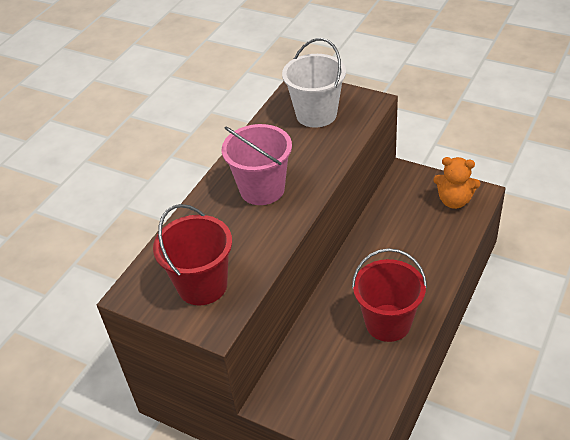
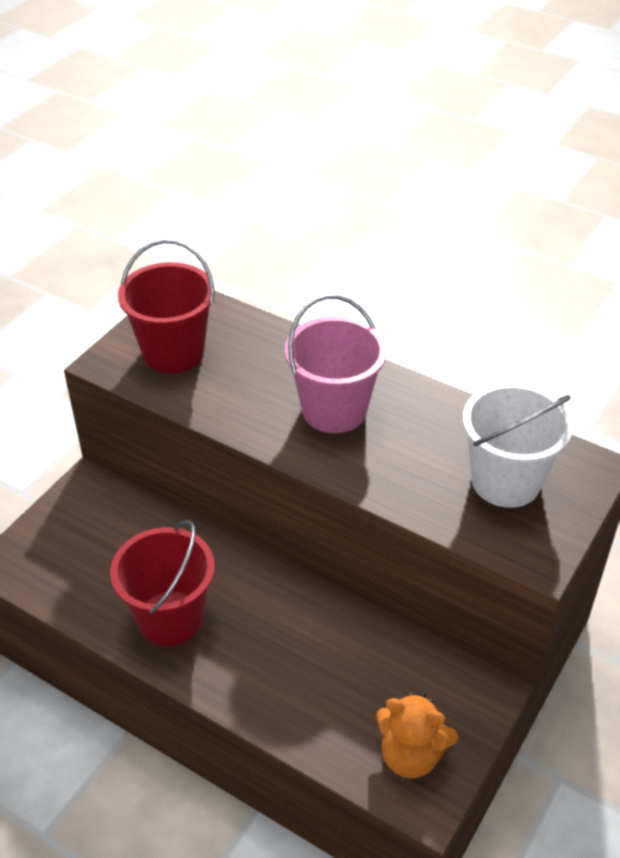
camera: 90 degrees right, 0 degrees up
orange teddy bear [433,157,480,209] -> orange teddy bear turned 90 degrees counterclockwise [376,692,458,779]

